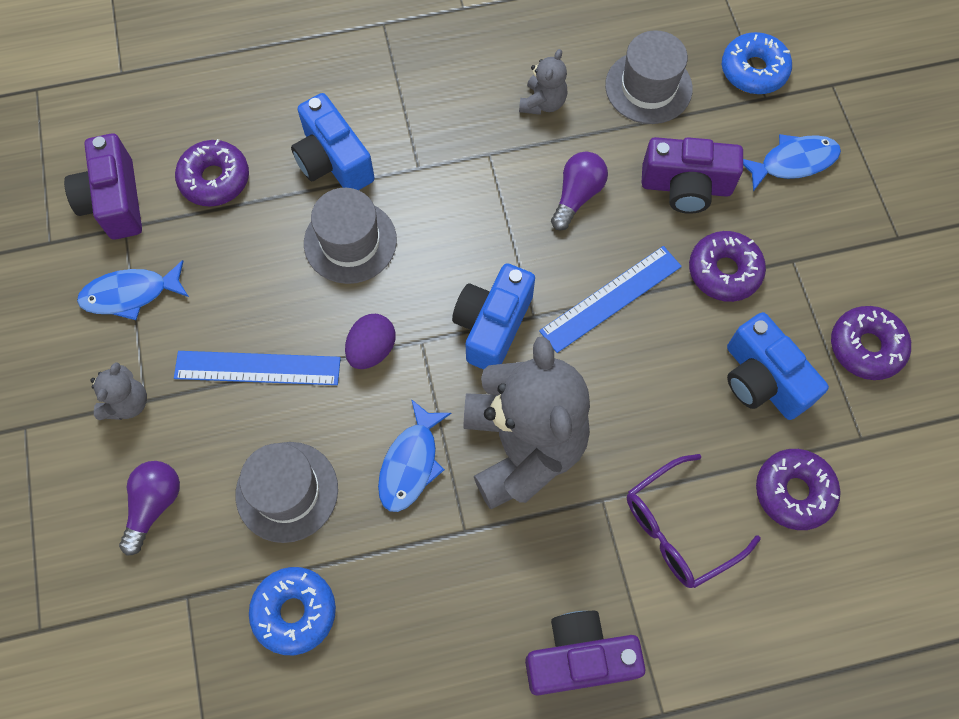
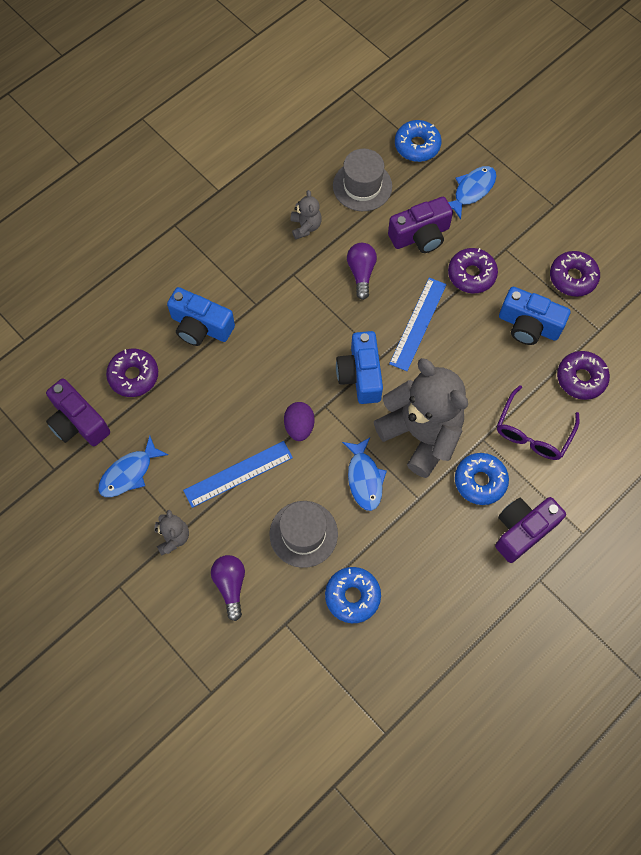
camera: 30 degrees left, 0 degrees up
grey hat [304,188,397,284] -> none
none -> blue donut [455,453,509,505]

